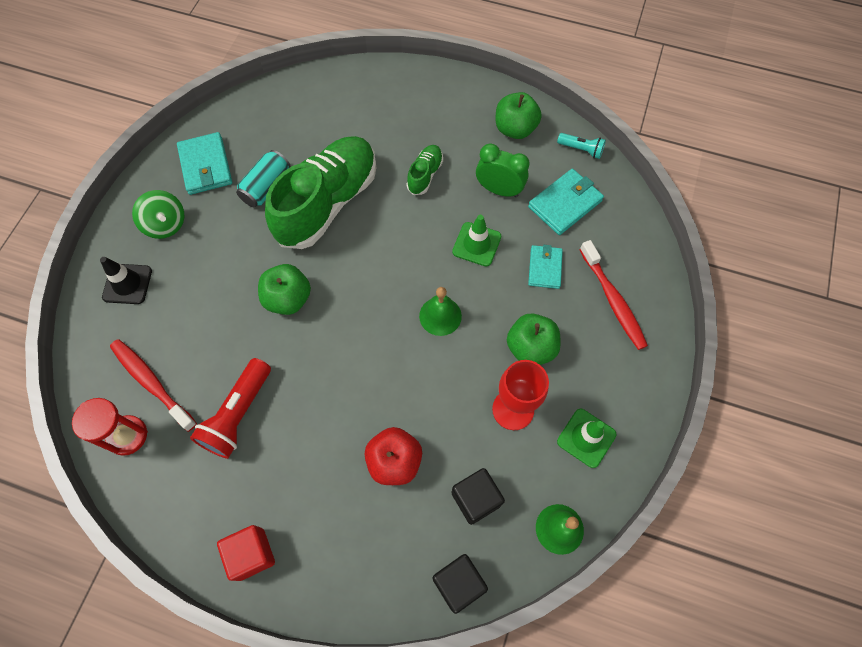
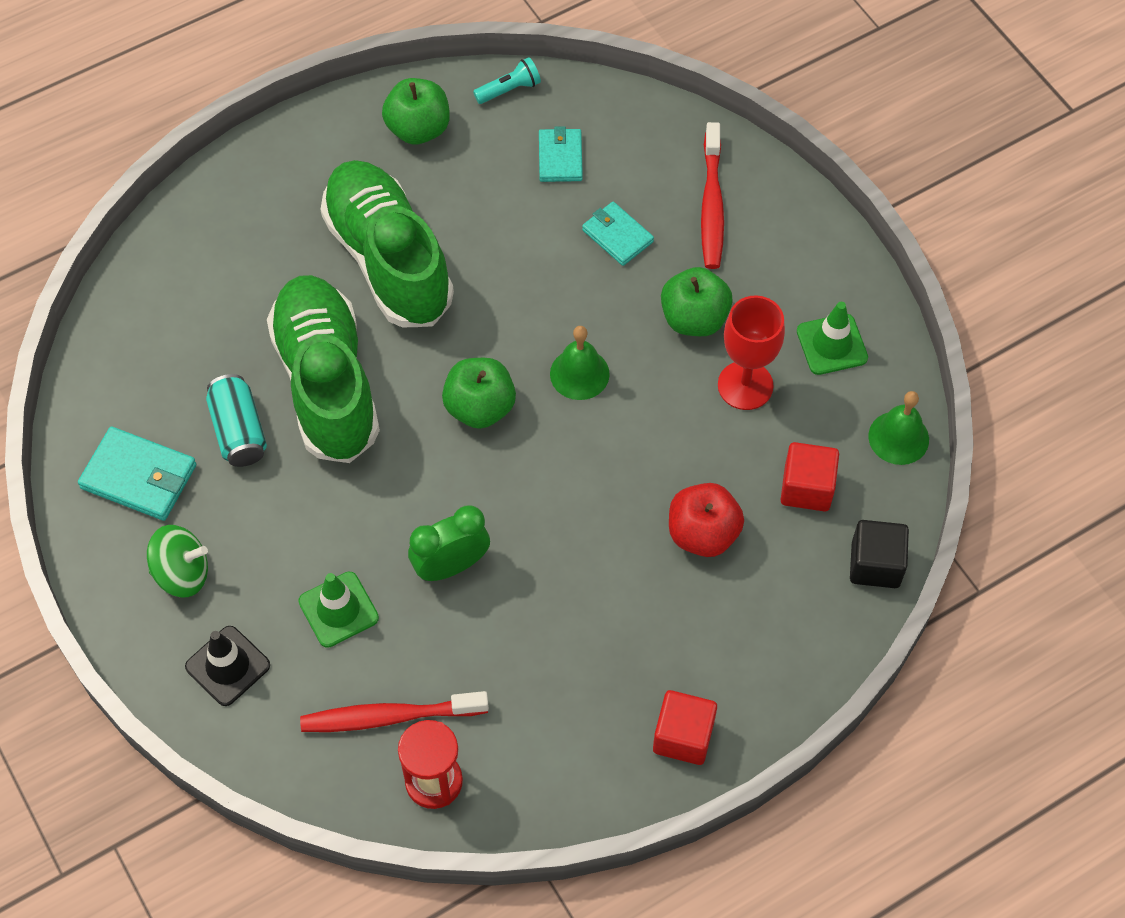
camera: 50 degrees left, 5 degrees down
red flashlight [190,358,271,459] -> none
green apple [258,264,311,315] -> green apple moved to [442,358,516,429]
green shoe [406,145,443,195] -> green shoe [321,160,454,327], size x2.28
black cube [451,468,505,525] -> red cube [781,442,839,512]
green traffic cone [452,215,501,266] -> green traffic cone moved to [298,572,379,648]
green clock [476,143,530,197] -> green clock moved to [408,506,490,581]
turquoise wallet [528,169,604,235] -> turquoise wallet [539,126,583,182], size x0.66
red toothbrush [579,240,648,350] -> red toothbrush turned 75 degrees clockwise [701,122,724,269]

